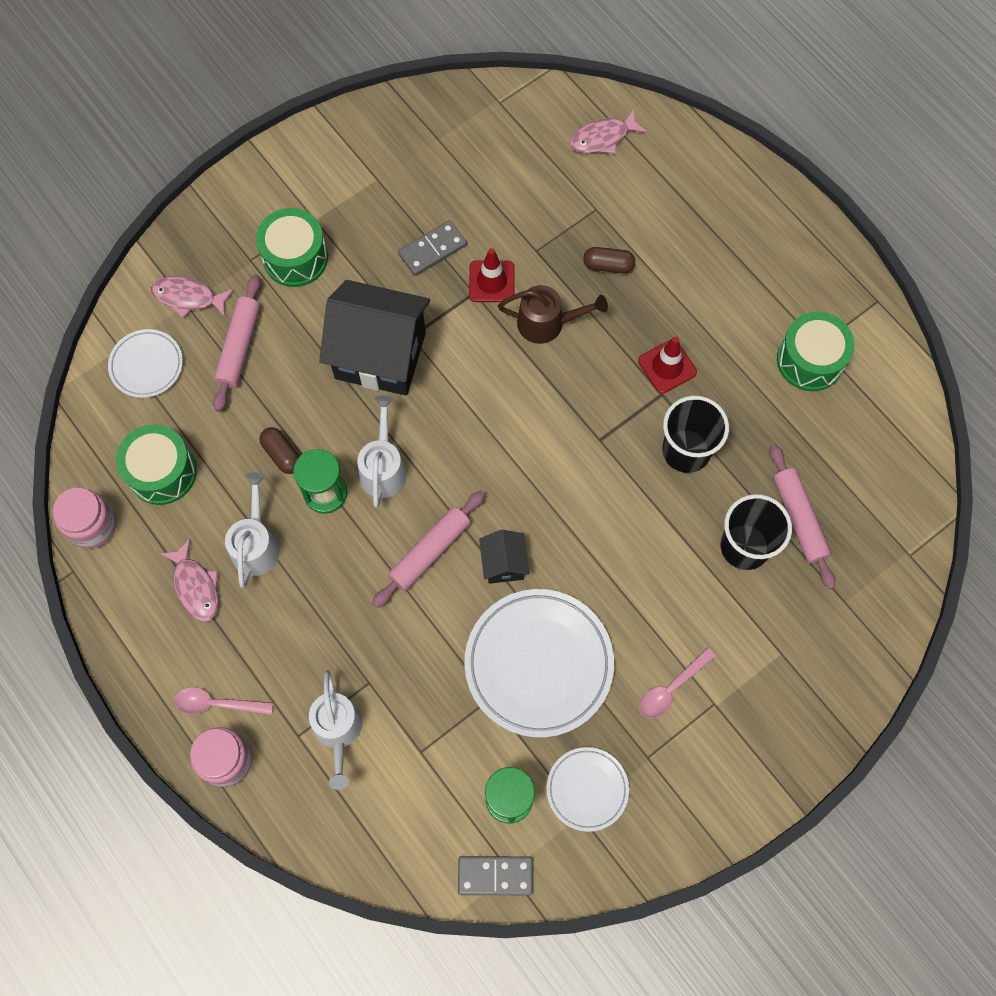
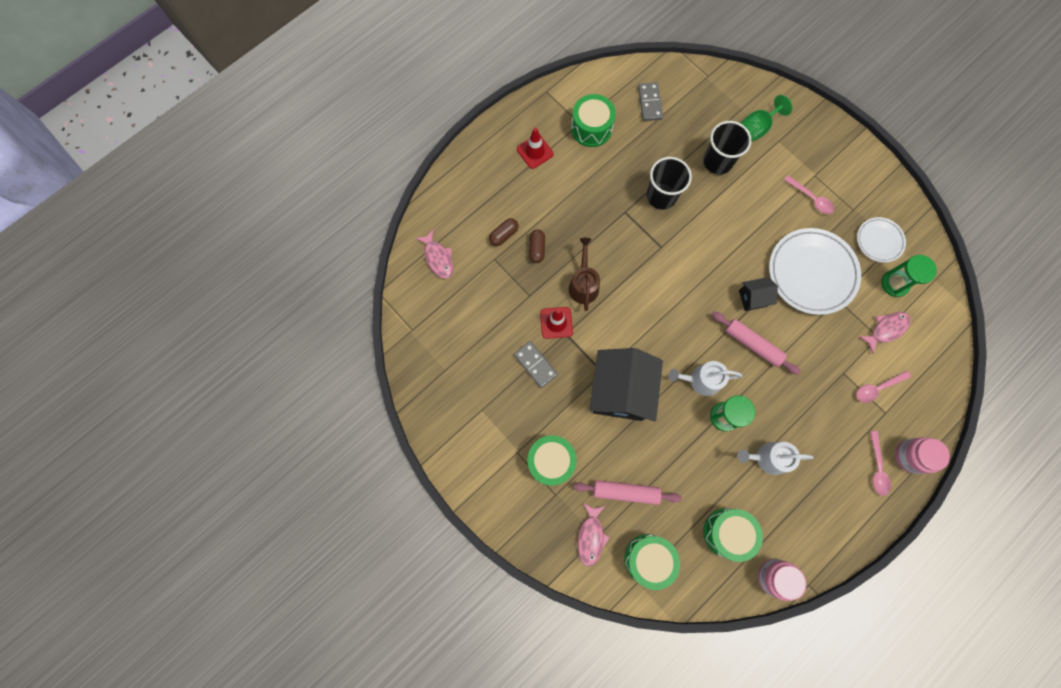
camera: 95 degrees left, 5 degrees up
white plate [108,329,183,398] -> green drum [624,534,680,590]
pink fish [160,539,219,622] -> pink fish moved to [859,312,911,354]
brown capsule [259,427,300,474] -> brown capsule moved to [489,218,519,246]
white watering can [309,670,363,790] -> pink spoon [856,371,911,403]
grey domino [458,856,533,895] -> grey domino moved to [638,82,663,121]
red traffic cone [638,336,697,394] -> red traffic cone moved to [517,128,554,169]
pink rolling pin [769,444,836,589] -> none
none -> green goblet [741,95,792,141]

